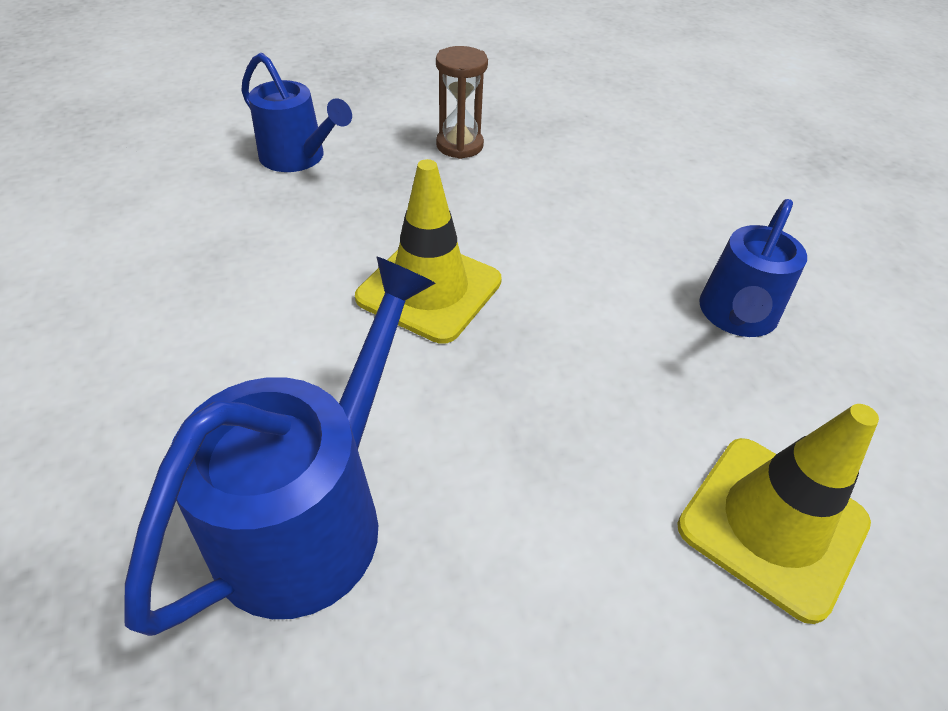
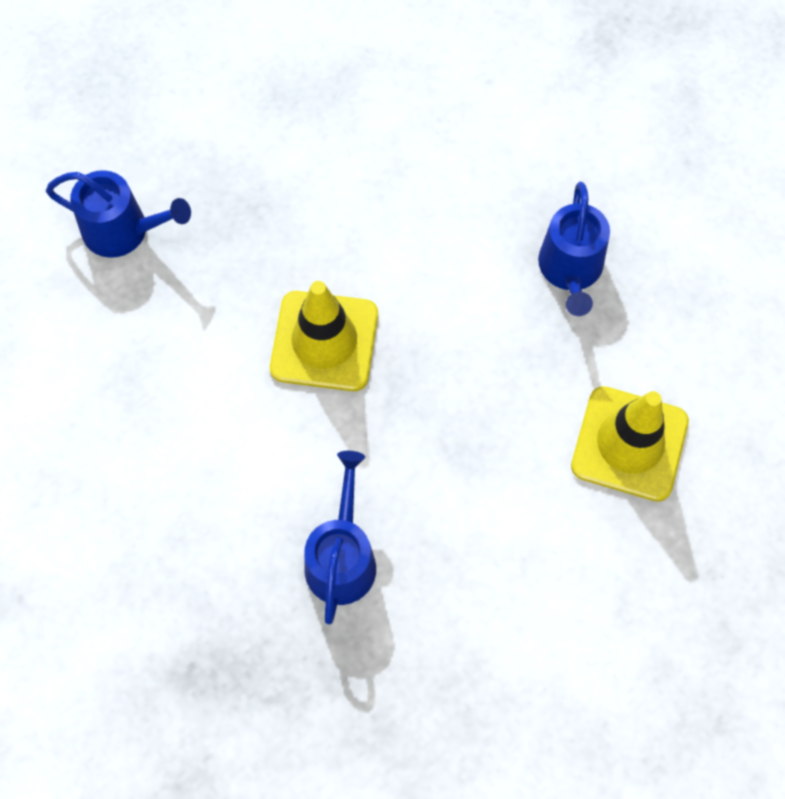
camera: 20 degrees left, 20 degrees up
blue watering can [124,256,436,636] -> blue watering can [304,451,376,624], size x0.65
brown hourglass [436,46,488,159] -> none

